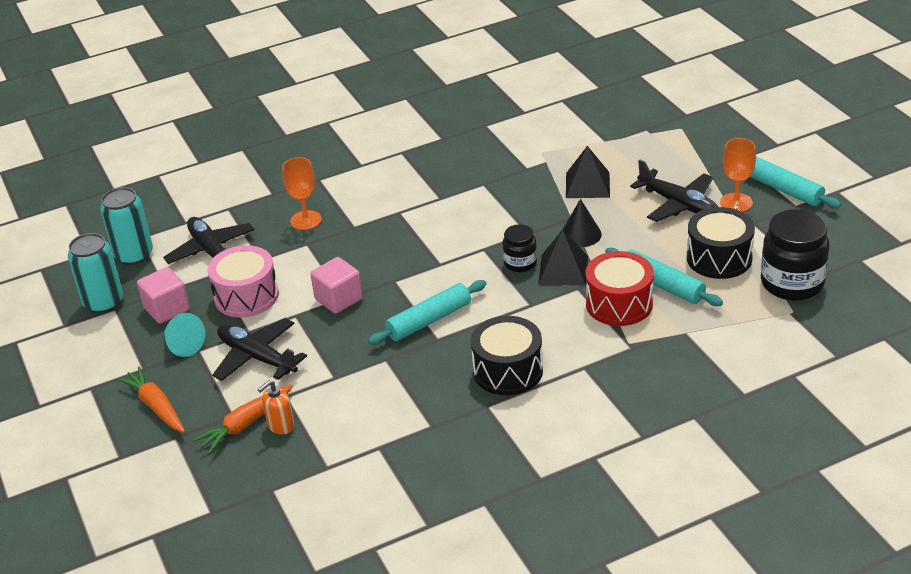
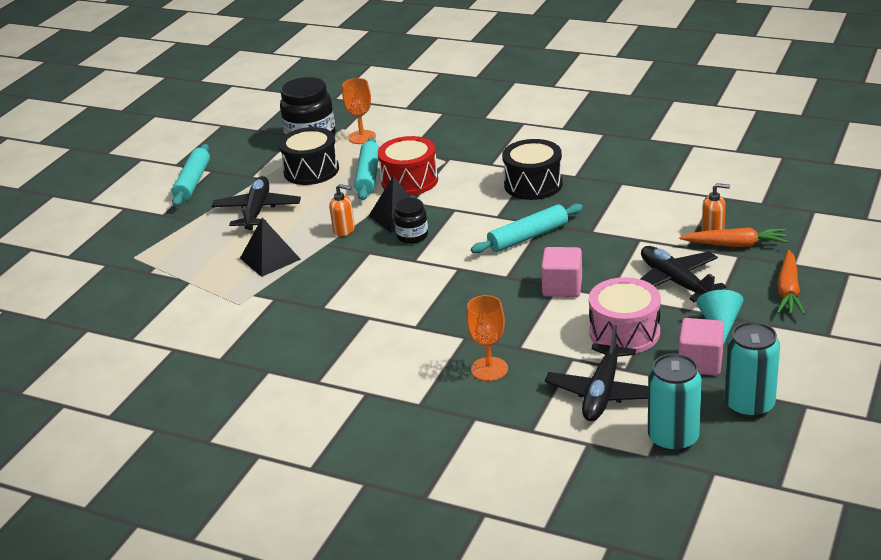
camera: 130 degrees left, 5 degrees down
black plane [212,318,307,381] -> black plane turned 150 degrees clockwise [640,246,726,302]
turquoise rolling pin [368,280,486,345] -> turquoise rolling pin turned 45 degrees counterclockwise [471,204,583,253]
black cone [563,199,602,247] -> orange soap dispenser [329,184,355,236]
orange goblet [720,138,756,212] -> orange goblet moved to [342,78,376,144]

